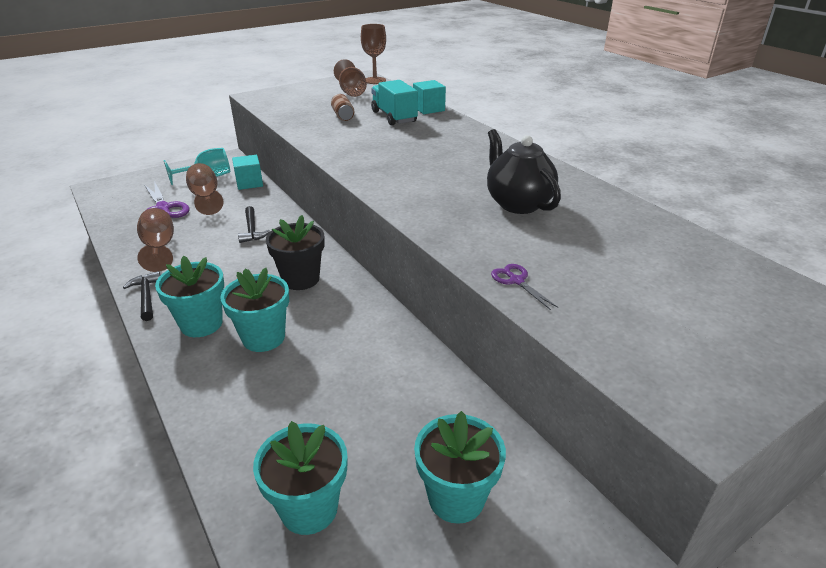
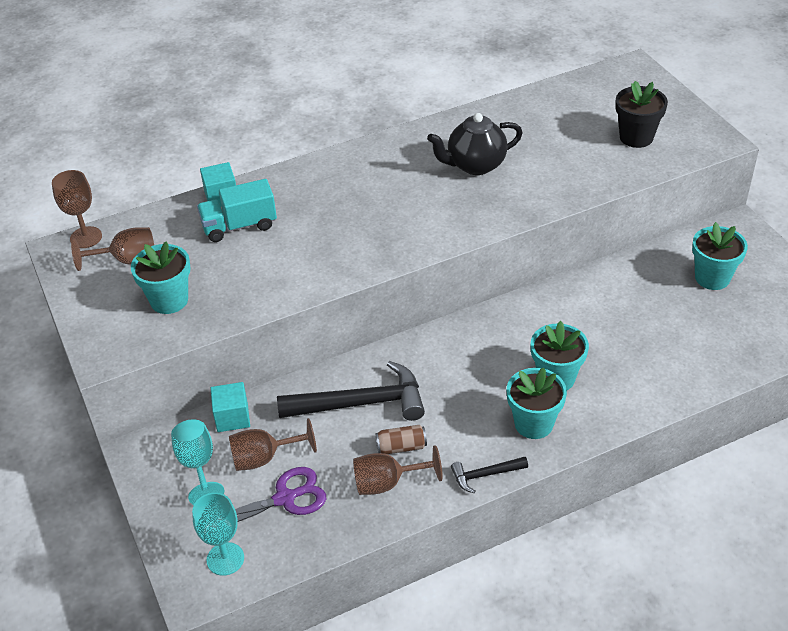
camera: 80 degrees left, 10 degrees up
black hammer [238,206,270,243] -> black hammer [277,361,425,421], size x2.03
turquoise flower pot [253,421,347,535] -> turquoise flower pot moved to [131,241,191,314]
black flower pot [266,215,324,290] -> black flower pot moved to [615,81,668,148]
brown can [331,94,354,121] -> brown can moved to [376,425,427,454]
purple scissors [491,264,558,310] -> none
none -> turquoise goblet [192,493,244,576]

